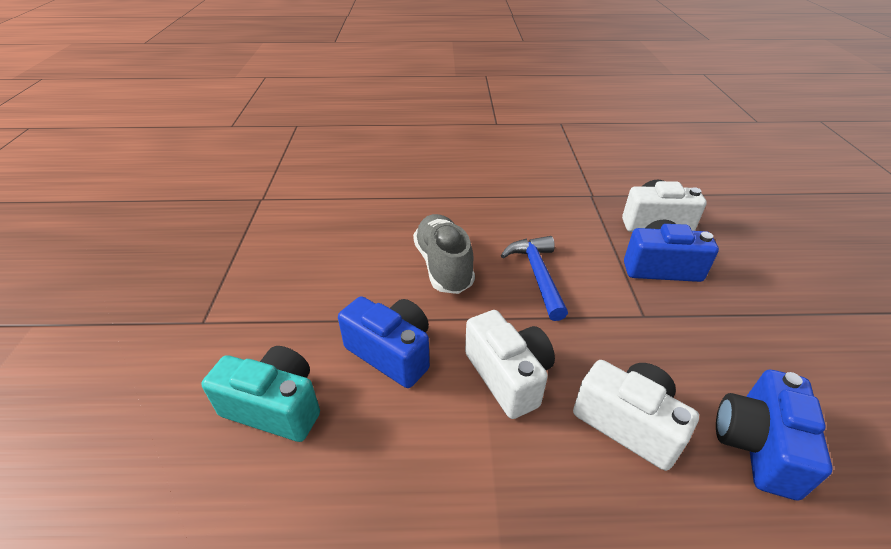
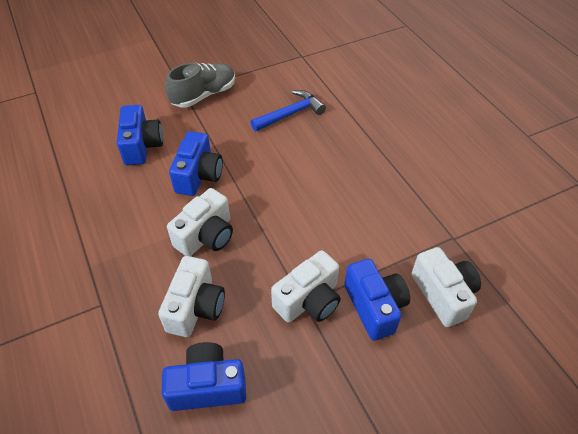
camera: 65 degrees right, 10 degrees up
turquoise camera [201,346,320,442] -> blue camera [117,105,163,165]
grey shoe [413,214,475,294] -> grey shoe moved to [165,63,235,108]
blue hammer [501,236,568,321] -> blue hammer moved to [251,90,326,131]
none -> white camera [271,250,341,323]

